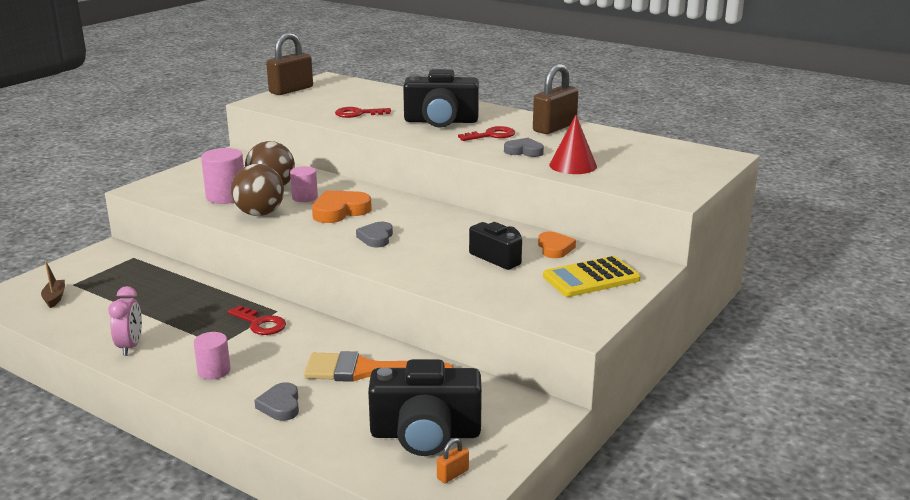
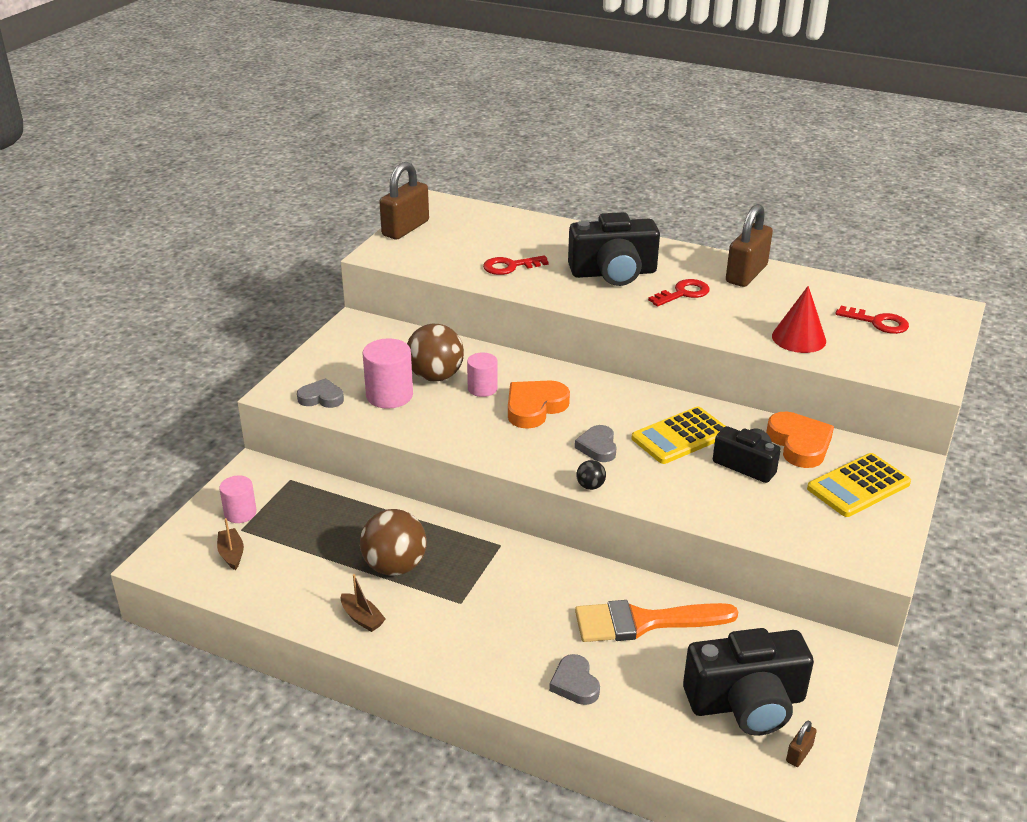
camera: 10 degrees left, 10 degrees up
pink clock [108,286,142,356] -> brown boat [341,574,386,632]
pink cylinder [194,332,231,379] -> pink cylinder moved to [219,476,257,523]
red key [228,305,286,335] -> red key moved to [835,306,909,334]
brown ball [231,164,284,216] -> brown ball moved to [360,509,426,576]
orange padlock [437,438,469,483] -> brown padlock [786,721,817,767]
grey heart [504,138,544,157] -> grey heart moved to [297,378,344,408]
orange heart [538,232,576,258] -> orange heart [766,412,834,468], size x1.54
none -> black ball [576,460,606,490]
none -> yellow calculator [632,406,725,464]

